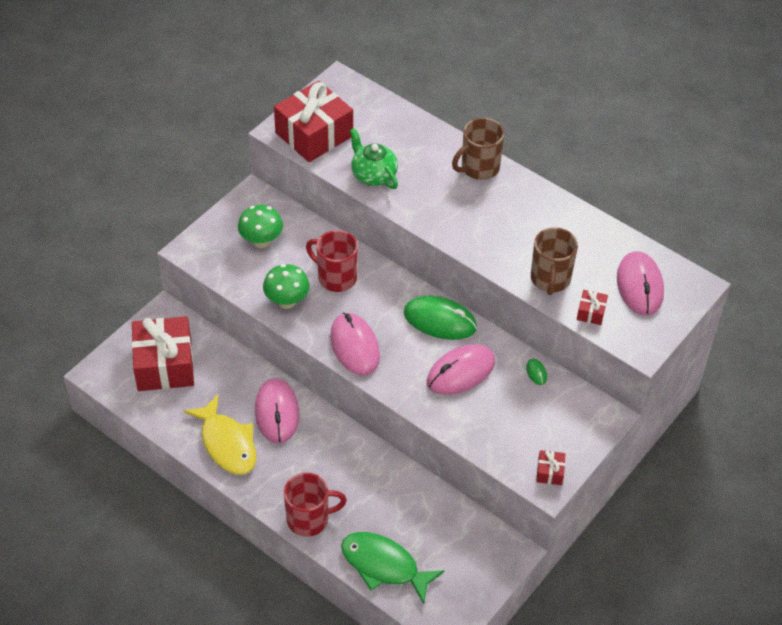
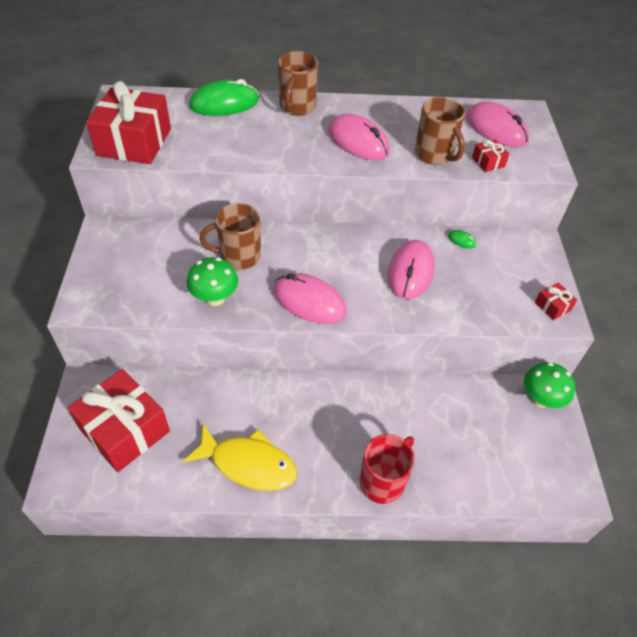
camera: 40 degrees left, 0 degrees up
green mushroom [238,205,283,248] -> green mushroom moved to [524,362,575,408]
pink mouse [255,378,299,444] -> pink mouse moved to [328,114,390,160]
red mug [306,230,358,292] -> brown mug [200,203,261,270]
green fish [341,532,445,604] -> none
green teapot [349,128,398,189] -> none
green mouse [404,296,477,340] -> green mouse moved to [189,79,259,116]

